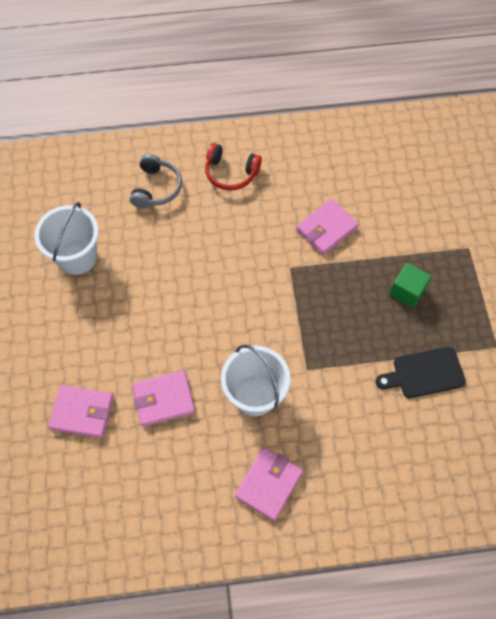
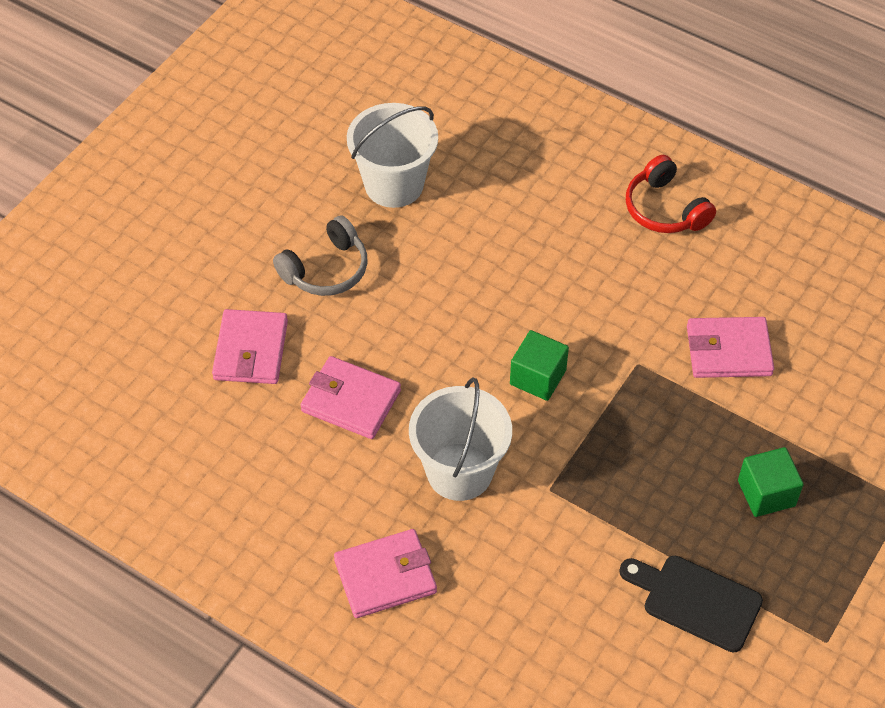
camera: 40 degrees right, 10 degrees down
pink wallet [48,385,114,438] -> pink wallet turned 45 degrees clockwise [212,309,288,384]
grey headphones [130,154,182,208] -> grey headphones moved to [273,216,367,296]
none -> green cube [510,330,569,401]

